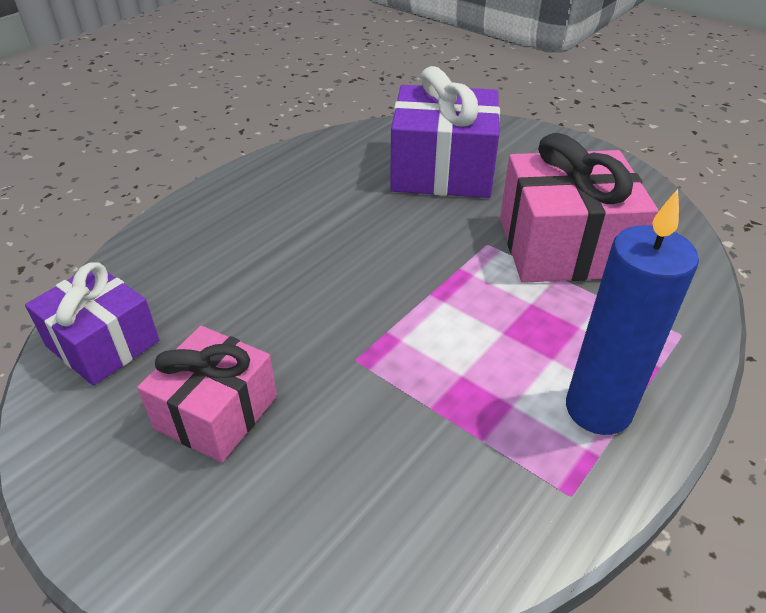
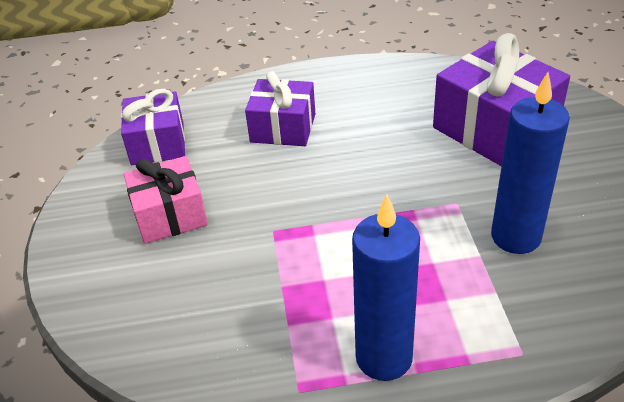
camera: 45 degrees right, 0 degrees up
pink gift [500,133,658,283] -> blue candle [491,72,570,254]
none -> purple gift [245,71,315,146]

